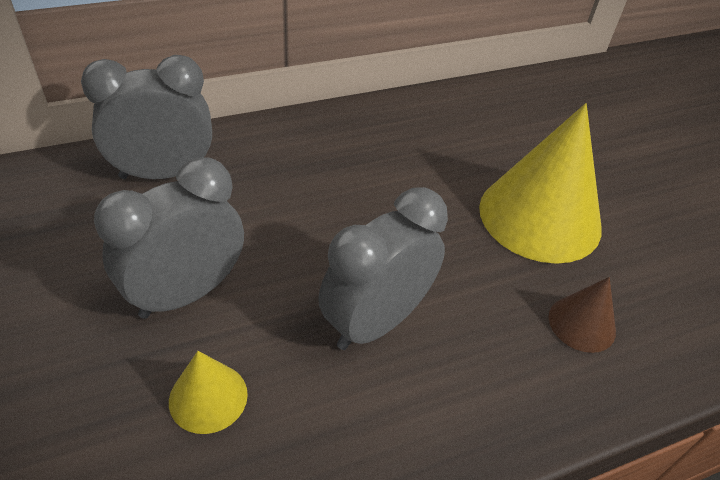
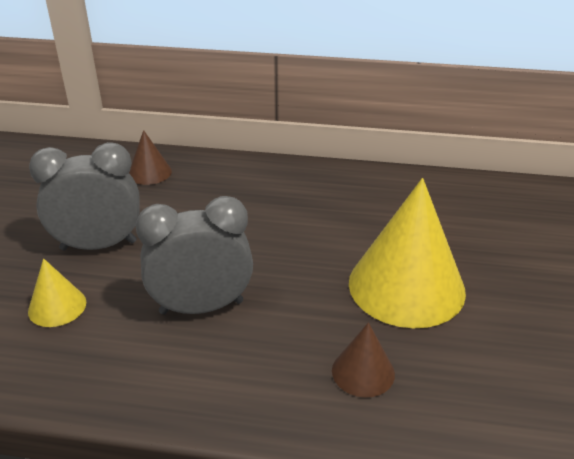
camera: 35 degrees right, 10 degrees down
grey clock [81,55,212,179] -> brown cone [129,130,172,185]

